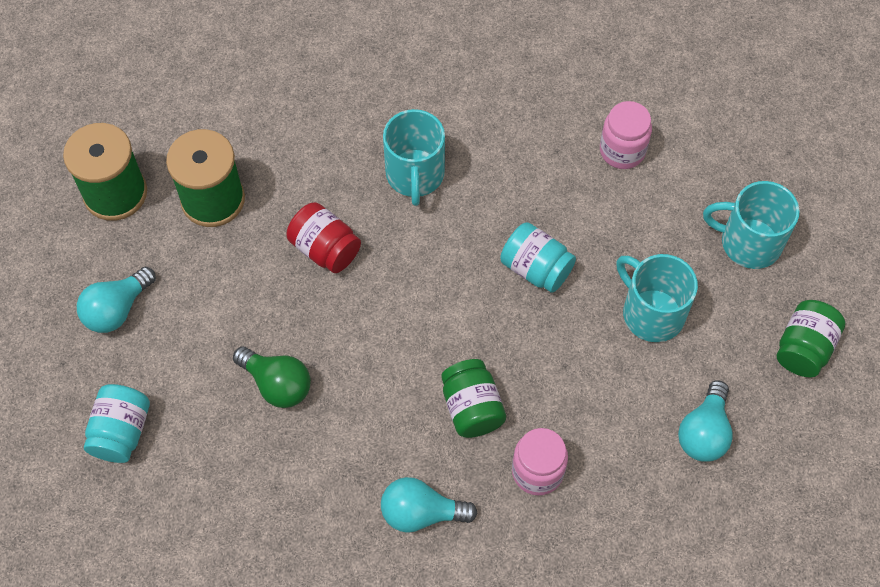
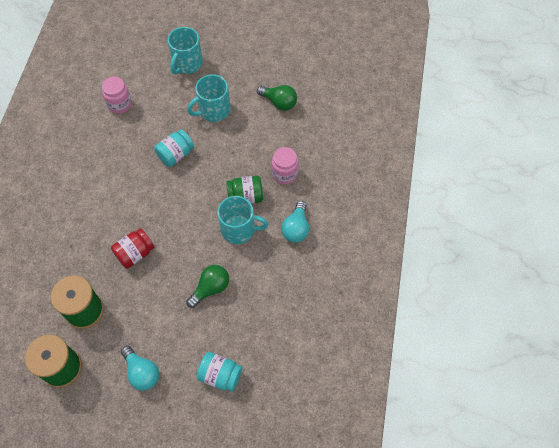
camera: 80 degrees left, 0 degrees up
turquoise mug [383,109,445,206] -> turquoise mug moved to [218,196,268,244]
turquoise light bulb [678,380,733,462] -> green light bulb [257,85,297,111]
green jar [777,300,845,377] -> none

